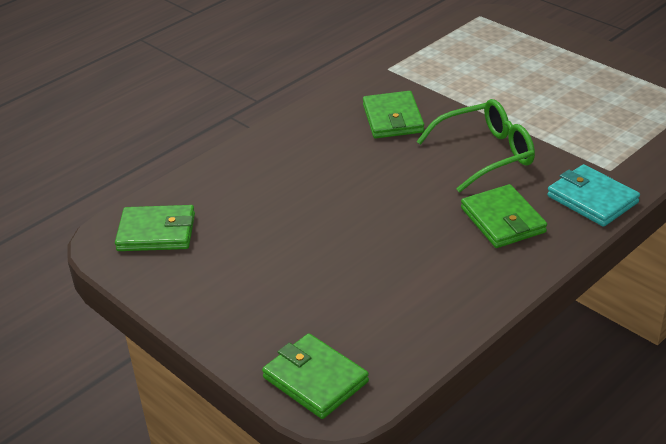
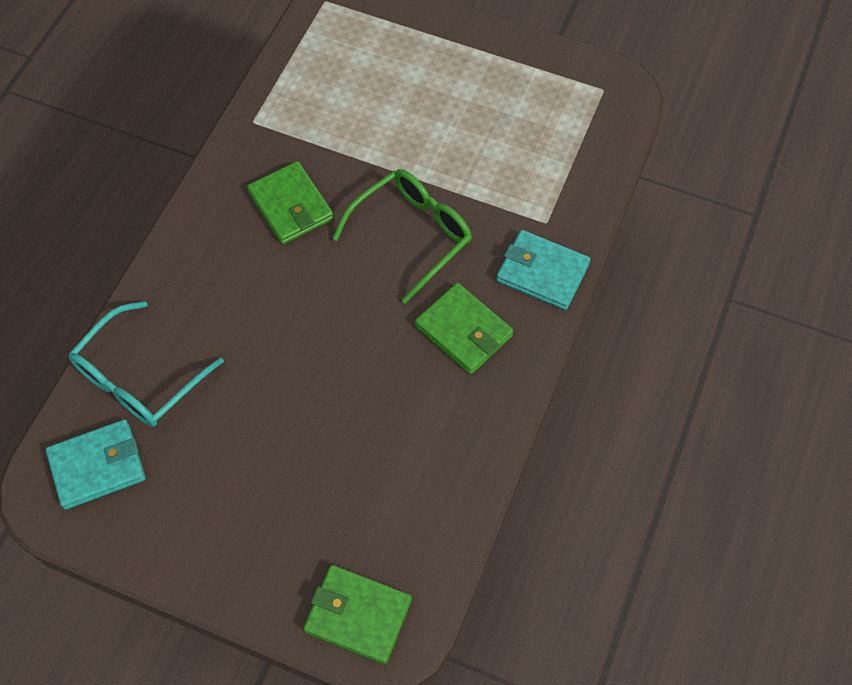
camera: 25 degrees left, 25 degrees up
green wallet [115,205,195,251] -> turquoise wallet [46,420,146,510]
none -> turquoise glasses [69,301,224,427]

